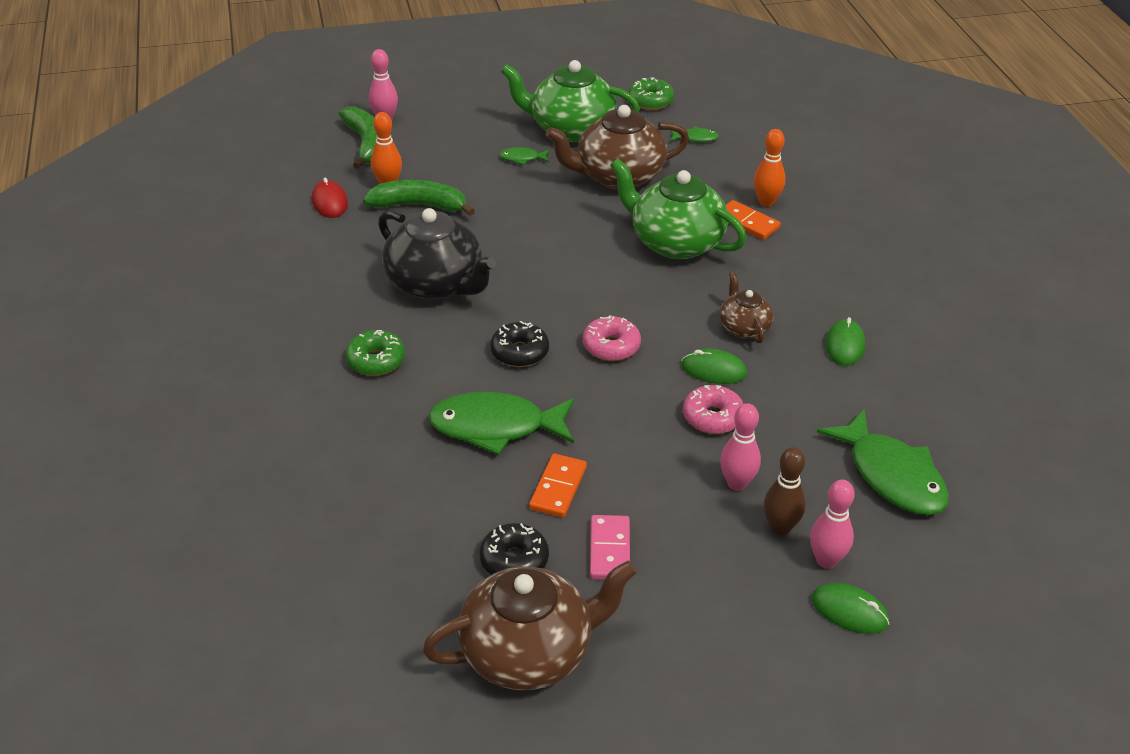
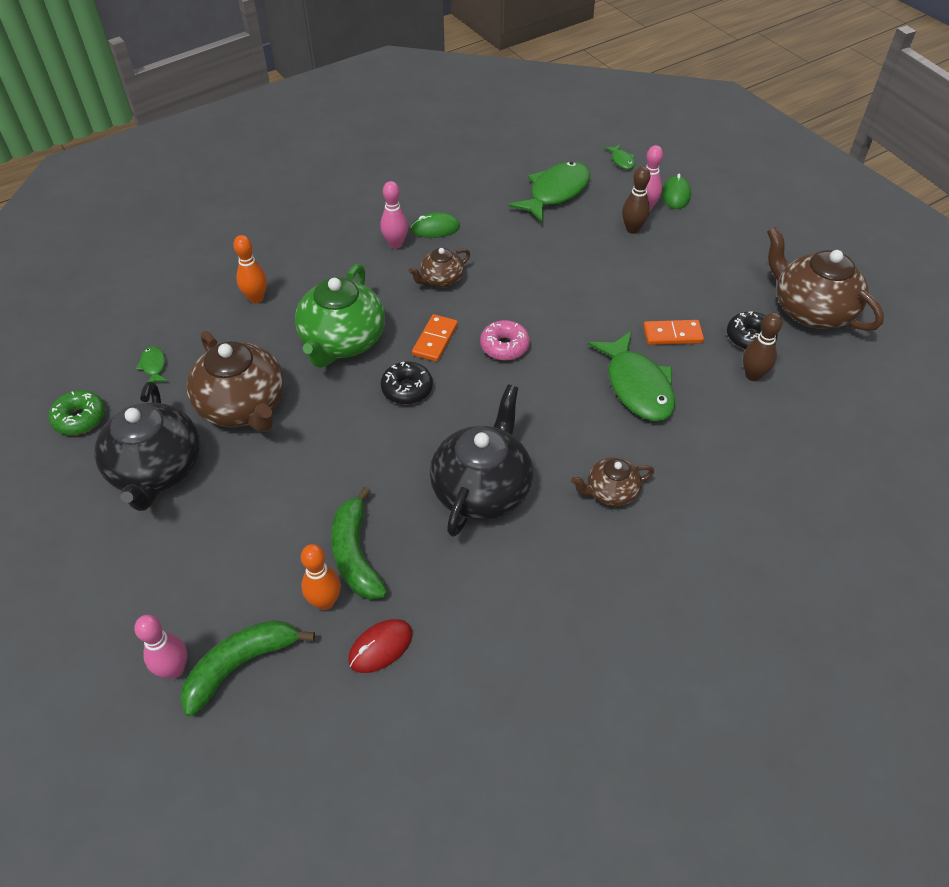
camera: 110 degrees left, 10 degrees up
green donut [345,330,405,376] -> brown teapot [571,457,654,507]
black donut [490,321,549,367] -> black donut moved to [381,362,433,404]
green fish [499,147,550,165] -> green fish moved to [605,144,635,169]
green teapot [501,60,640,142] -> black teapot [95,381,200,511]
pink domino [590,515,630,580] -> none
green mouse [681,349,748,384] -> none
pink donut [683,385,743,434] -> none
pink bowling pin [720,403,761,491] -> pink bowling pin moved to [380,181,408,249]
orange domino [726,200,781,240] -> orange domino moved to [412,314,458,362]
none -> brown bowling pin [743,313,783,381]

